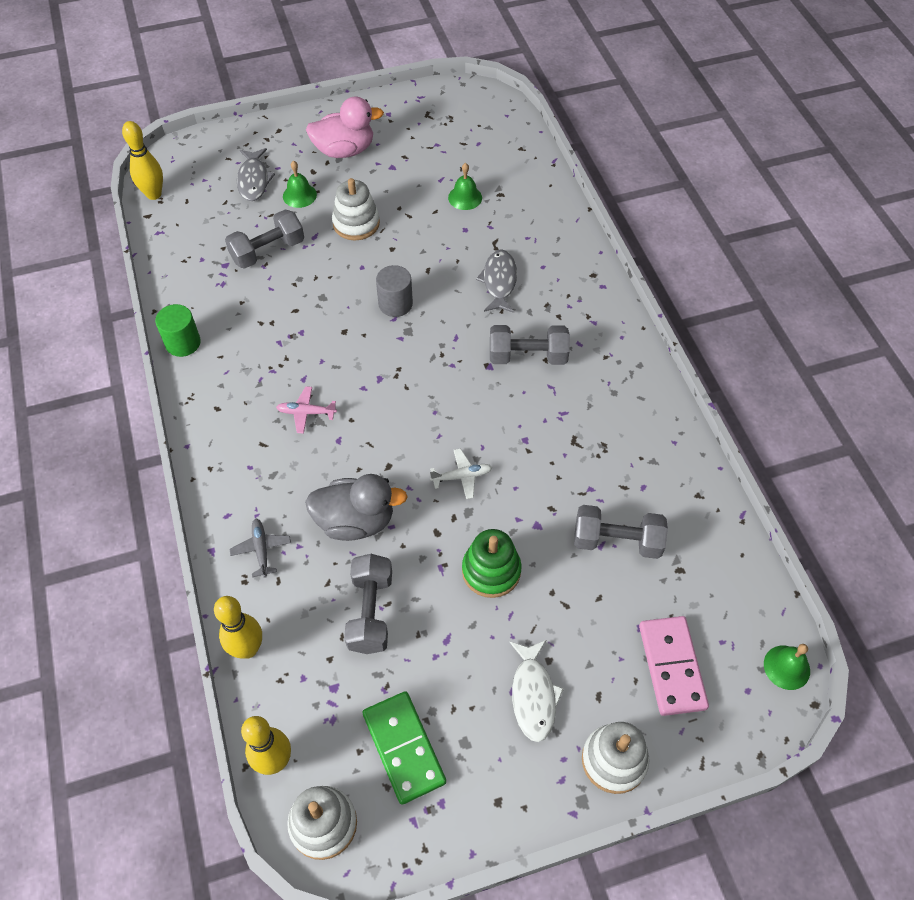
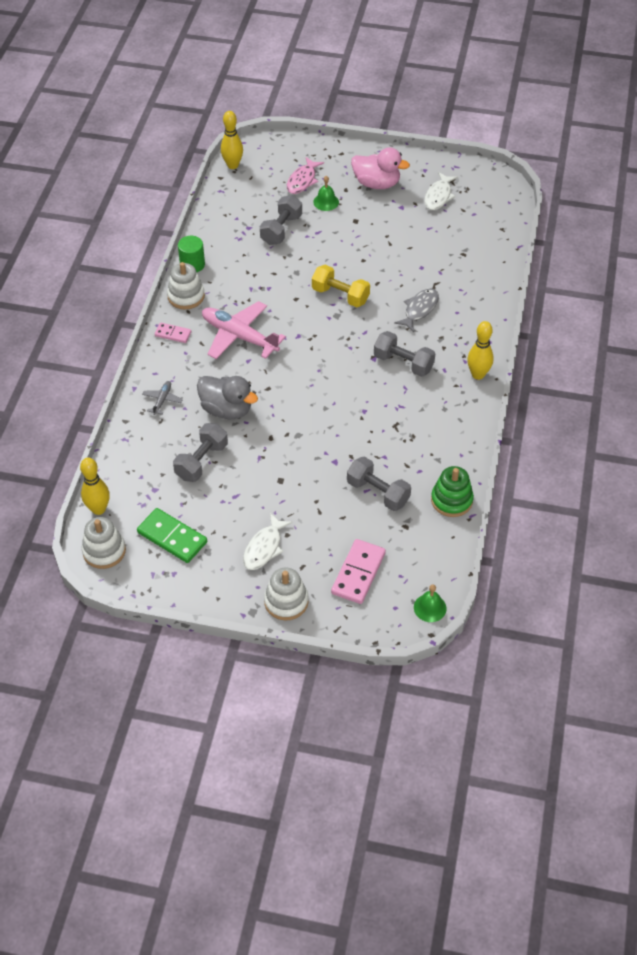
camera: 30 degrees right, 5 degrees down
yellow bowling pin [214,596,262,659] -> yellow bowling pin moved to [467,321,494,380]
grey dumbbell [225,210,304,269] -> grey dumbbell turned 60 degrees counterclockwise [260,195,302,245]
grey fish [237,148,275,201] -> pink fish [287,157,324,194]
pink plane [276,386,337,433] -> pink plane [202,301,286,359], size x2.19
white stacking toy [332,178,380,240] -> white stacking toy moved to [167,262,205,310]
green domino [362,691,446,804] -> green domino turned 60 degrees counterclockwise [137,508,207,563]
grey cylinder [376,265,413,317] -> yellow dumbbell [312,265,370,307]
white plane [430,449,492,499] -> none
green bell [448,163,482,210] -> none
green stacking toy [462,529,522,598] -> green stacking toy moved to [431,466,474,517]
none -> pink domino [155,323,191,343]
none -> white fish [424,172,458,210]

